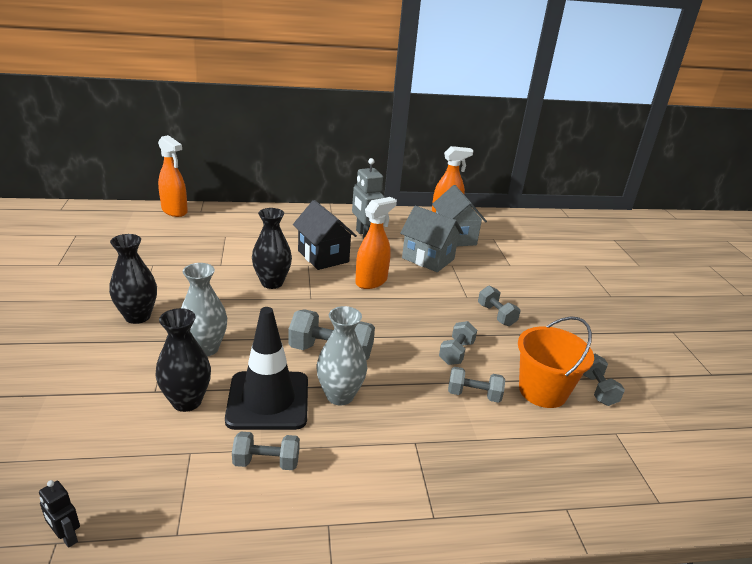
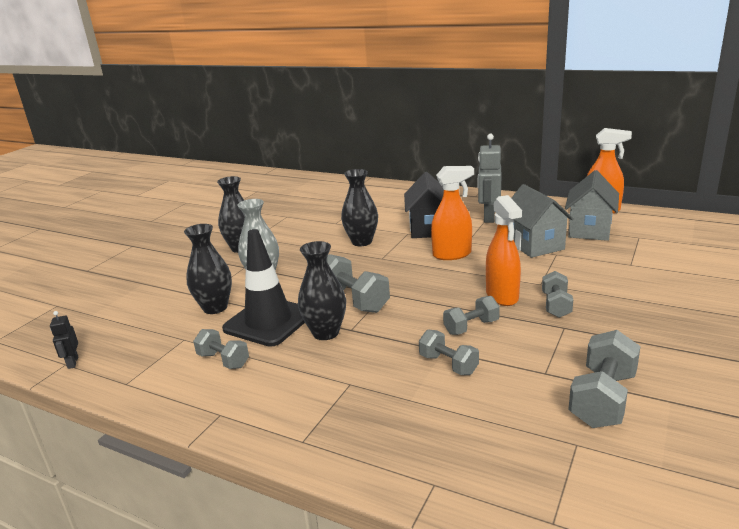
camera: 40 degrees right, 5 degrees down
orange spray bottle [158,135,188,217] -> orange spray bottle moved to [486,195,522,306]
grey vase [316,306,367,406] -> black vase [298,241,346,340]
orange bucket [518,316,594,408] -> none
grey dumbbell [583,354,625,406] -> grey dumbbell [568,330,641,428], size x1.59

